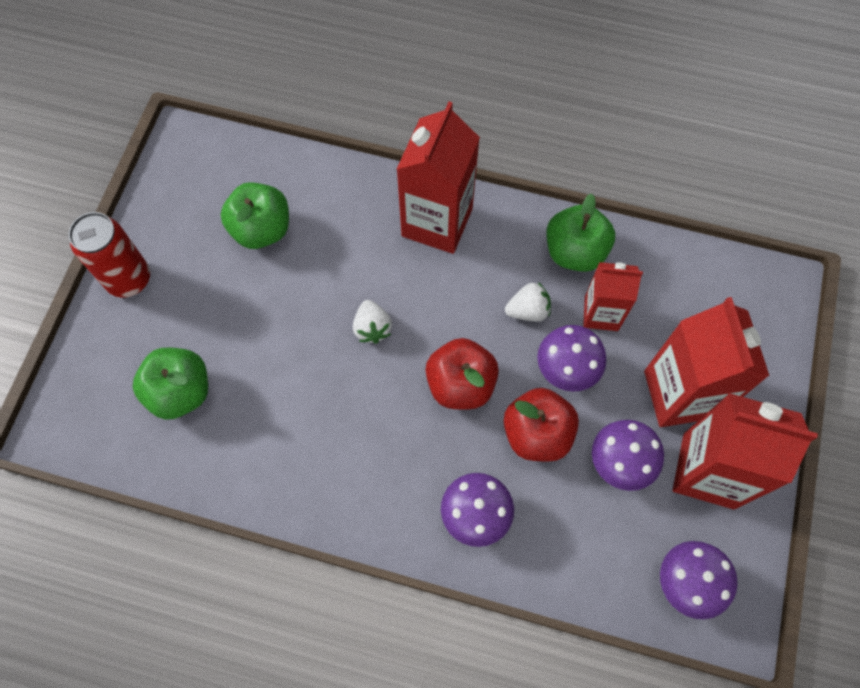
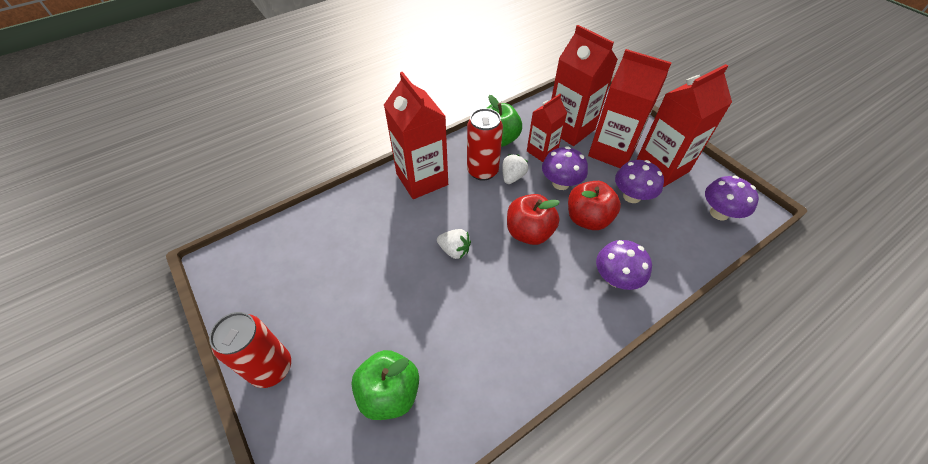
camera: 50 degrees left, 15 degrees down
green apple [221,182,289,249] -> none
none -> red can [467,108,503,181]
none -> red carton [551,25,618,146]

